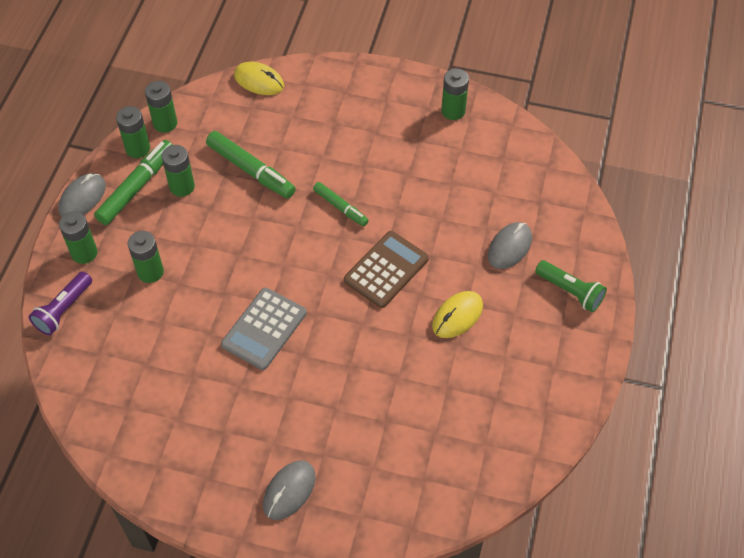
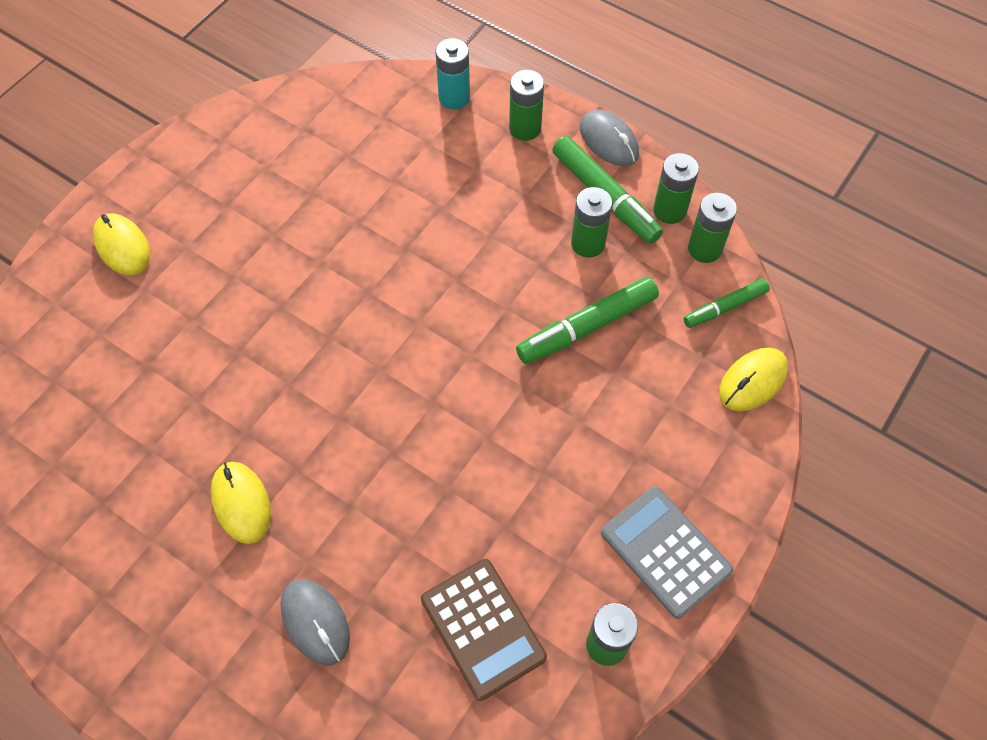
camera: 110 degrees right, 5 degrees up
purple flashlight [29,271,92,335] -> turquoise battery [436,38,470,109]
green battery [128,231,164,283] -> none
grey calculator [221,288,307,370] -> grey calculator moved to [601,486,733,619]
grey mouse [263,460,316,520] -> yellow mouse [93,213,150,275]
green marker [313,182,369,226] -> green marker moved to [684,279,770,328]
brown calculator [344,231,429,308] -> brown calculator moved to [421,559,547,701]
green flashlight [535,260,607,312] -> none

